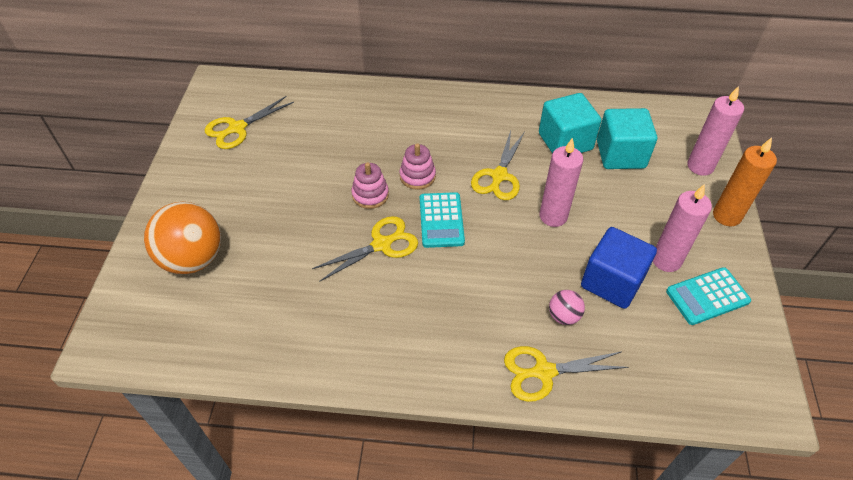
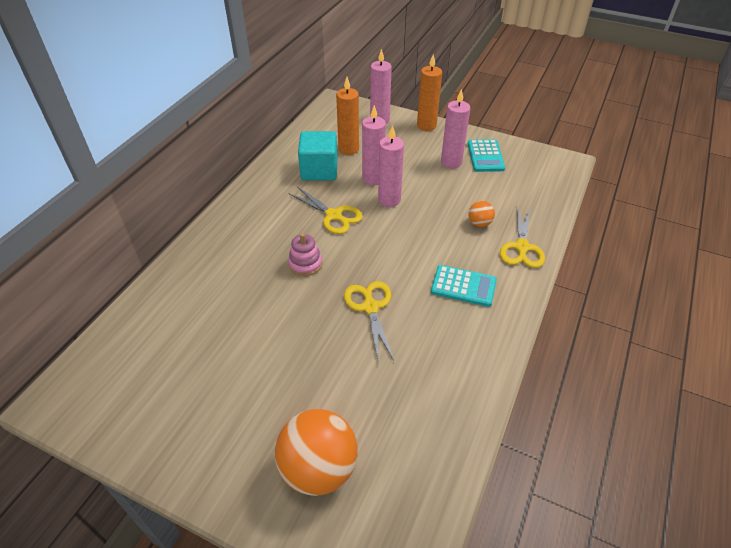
camera: 70 degrees left, 5 degrees down
yellow scissors [205,96,294,149] -> none
pink stacking toy [351,162,389,209] -> none
turquoise calculator [420,192,465,248] -> turquoise calculator moved to [431,265,497,307]
pink ball [549,290,585,325] -> orange ball [468,201,495,227]
blue cube [581,227,657,309] -> none
turquoise cube [597,108,657,169] -> orange candle [336,77,359,155]
none -> pink candle [362,105,386,185]

